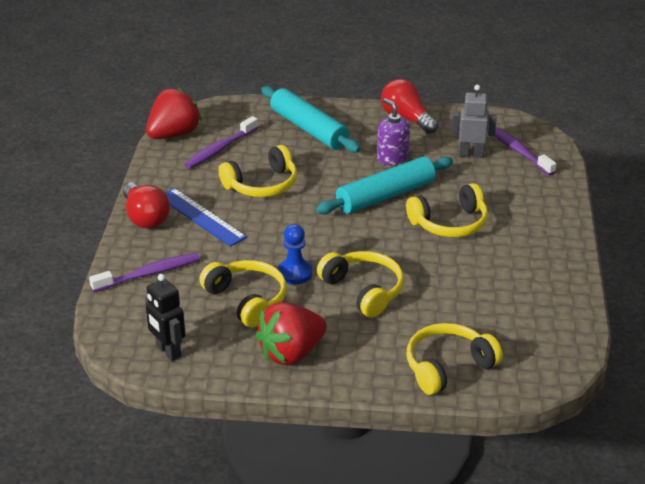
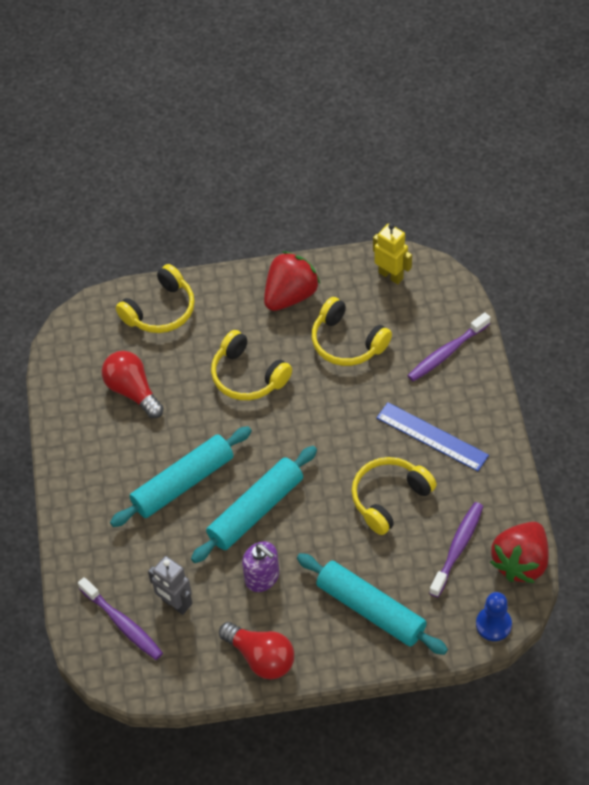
camera: 170 degrees right, 20 degrees up
red light bulb [123,182,170,229] -> red light bulb moved to [102,351,164,418]
black robot [145,274,185,361] -> yellow robot [373,223,412,284]
blue pawn [278,224,312,284] -> blue pawn moved to [476,592,512,641]
yellow headphones [406,183,488,237] -> turquoise rolling pin [110,426,252,527]
grey robot [452,85,497,158] -> grey robot turned 45 degrees clockwise [148,556,192,615]

